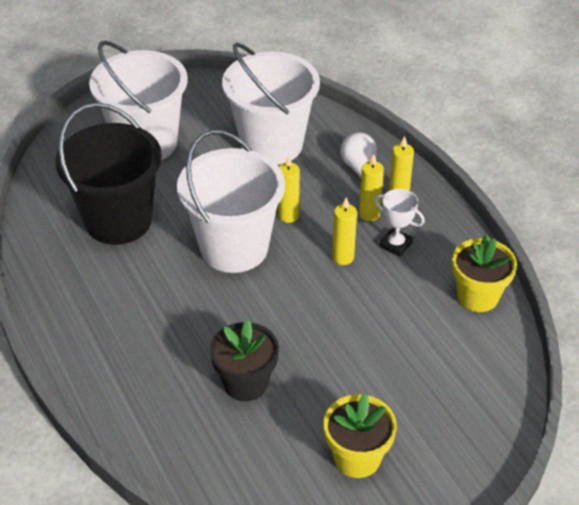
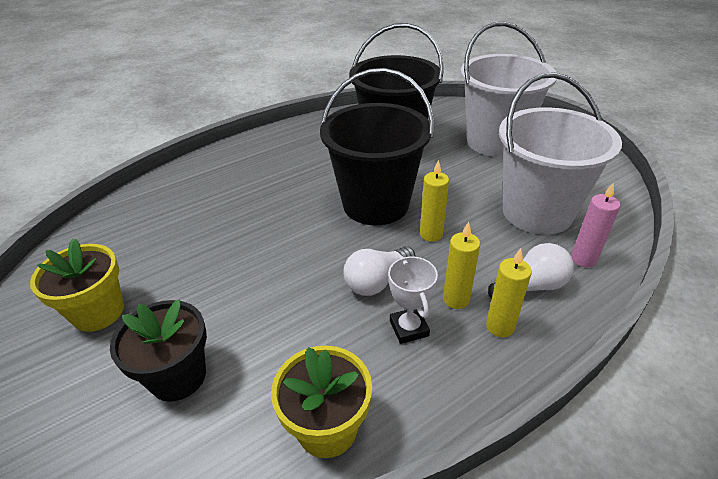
camera: 85 degrees right, 5 degrees down
white bucket [177,130,285,273] -> black bucket [320,68,434,225]
black flower pot [210,320,279,401] -> black flower pot moved to [110,300,207,402]
yellow candle [332,197,357,265] -> white light bulb [344,246,416,296]
white trophy [375,189,425,257] -> white trophy turned 45 degrees counterclockwise [388,256,438,344]
none -> pink candle [571,182,620,268]

